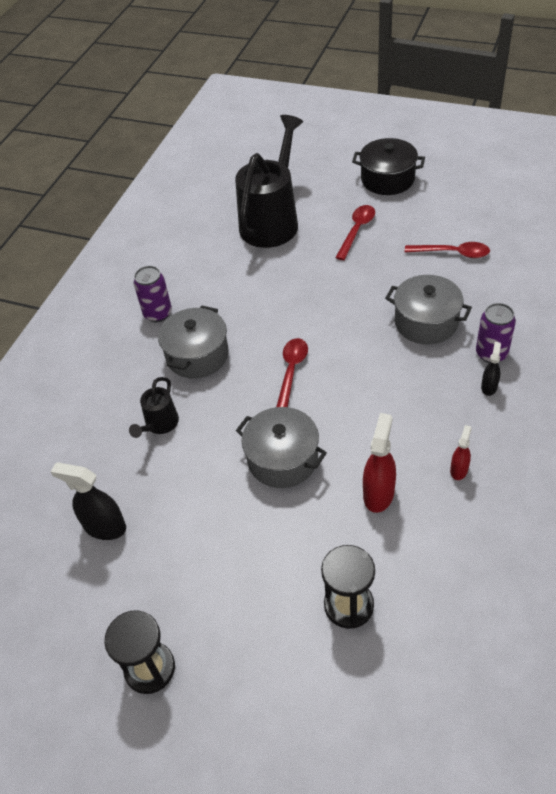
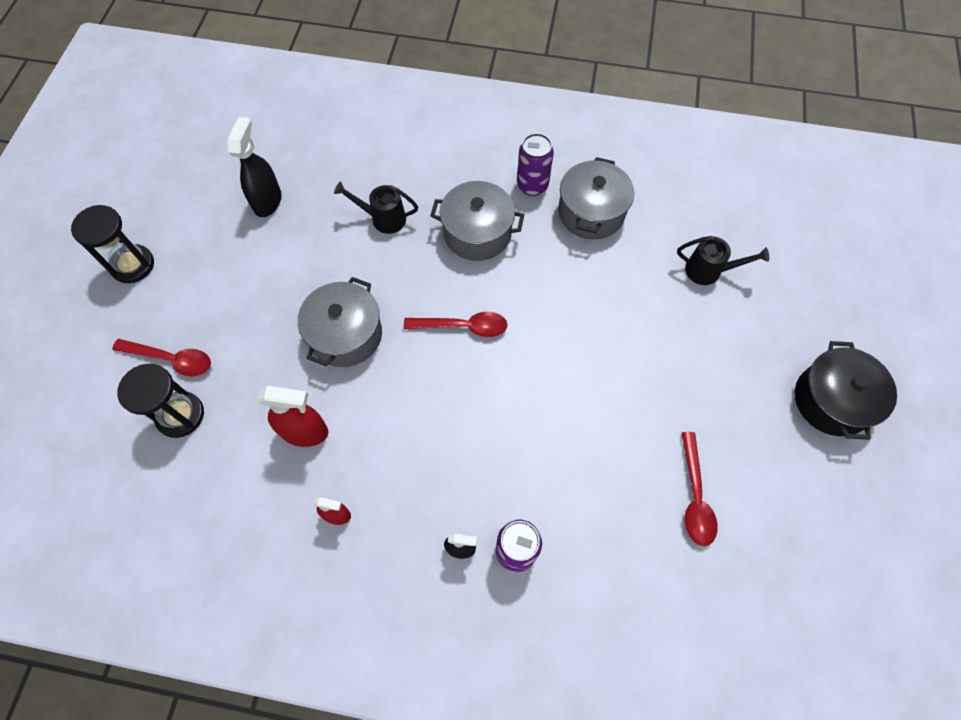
camera: 75 degrees right, 15 degrees up
black watering can [235,115,303,248] -> black watering can [677,236,769,285], size x0.47
red spoon [335,205,375,260] -> red spoon moved to [112,339,211,376]
grey pot [385,275,472,345] -> grey pot moved to [558,157,634,239]

